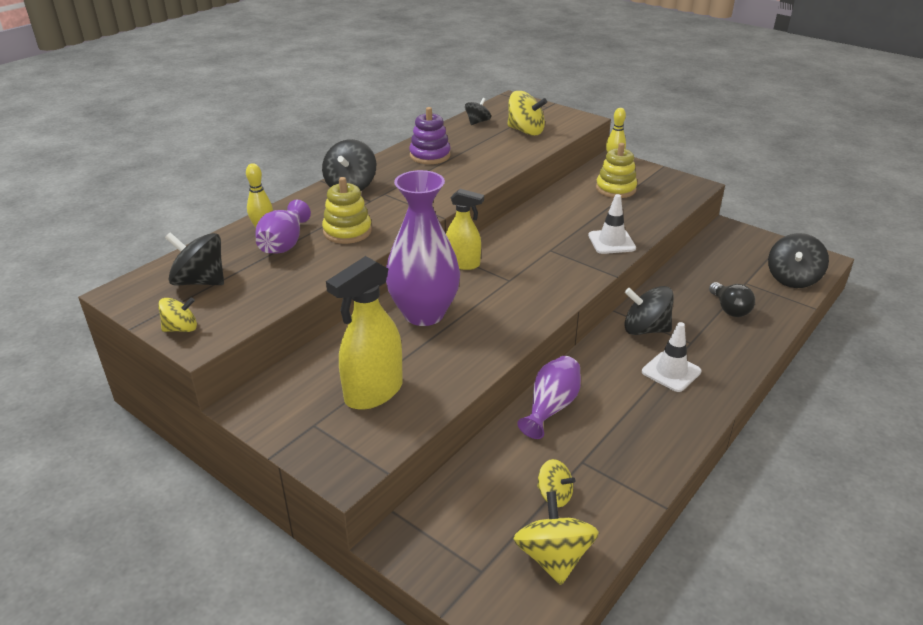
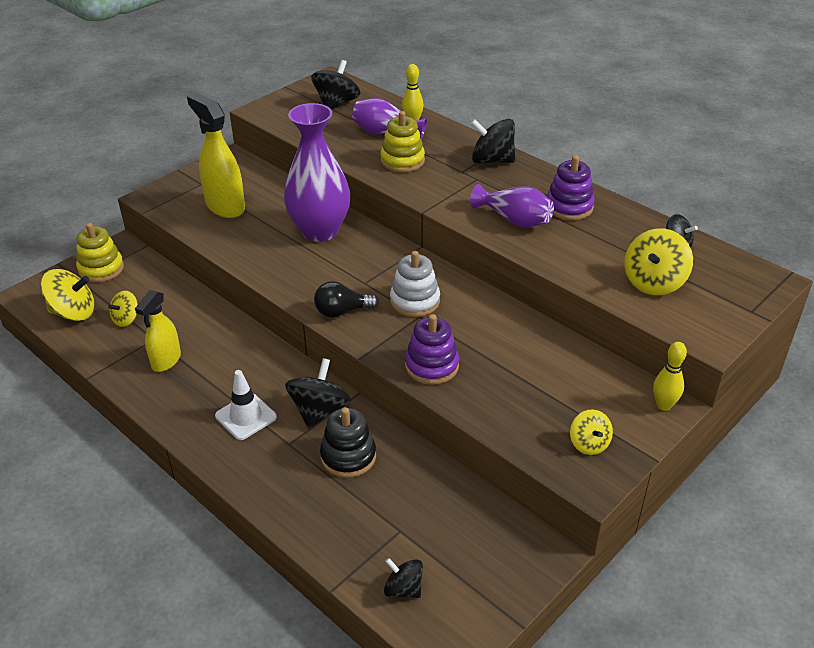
camera: 95 degrees right, 5 degrees up
yellow spinning top [158,297,197,332] -> yellow spinning top moved to [570,409,613,455]
yellow spray bottle [446,189,484,270] -> yellow spray bottle moved to [135,290,181,372]
purple vase [517,356,581,439] -> purple vase moved to [470,184,554,227]
white traffic cone [588,194,636,254] -> purple stacking toy [405,314,459,385]
yellow stacking toy [596,143,637,198] -> yellow stacking toy moved to [76,223,124,283]
black light bulb [709,282,755,317] -> black light bulb moved to [314,281,379,318]
black spinning top [768,233,829,288] -> black spinning top [384,558,423,598], size x0.61
none -> black stacking toy [320,407,376,478]
none -> white stacking toy [390,251,440,317]

